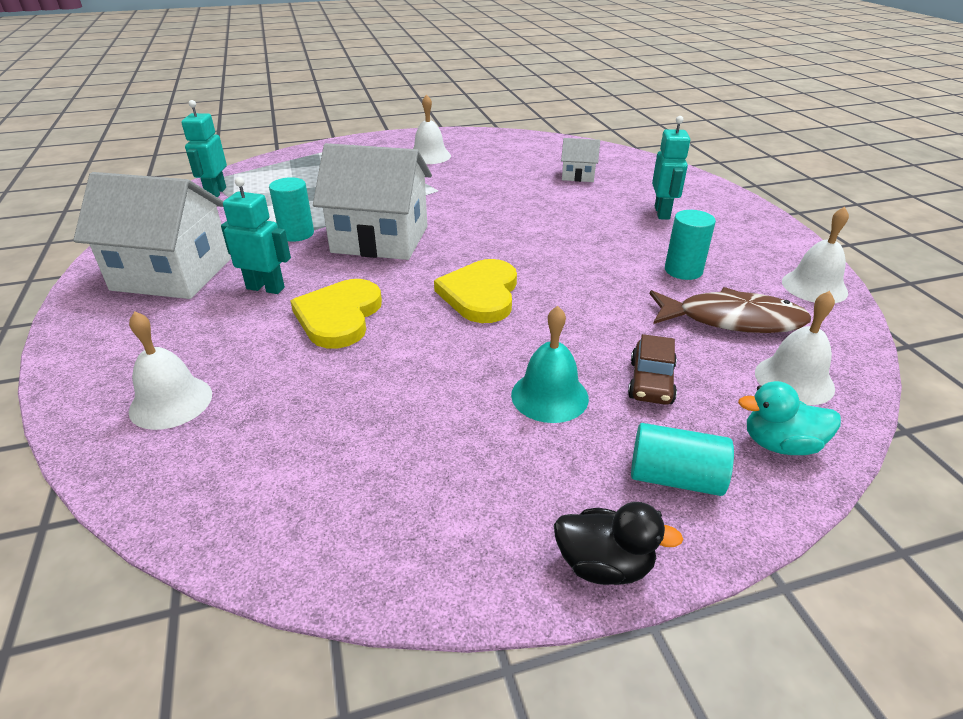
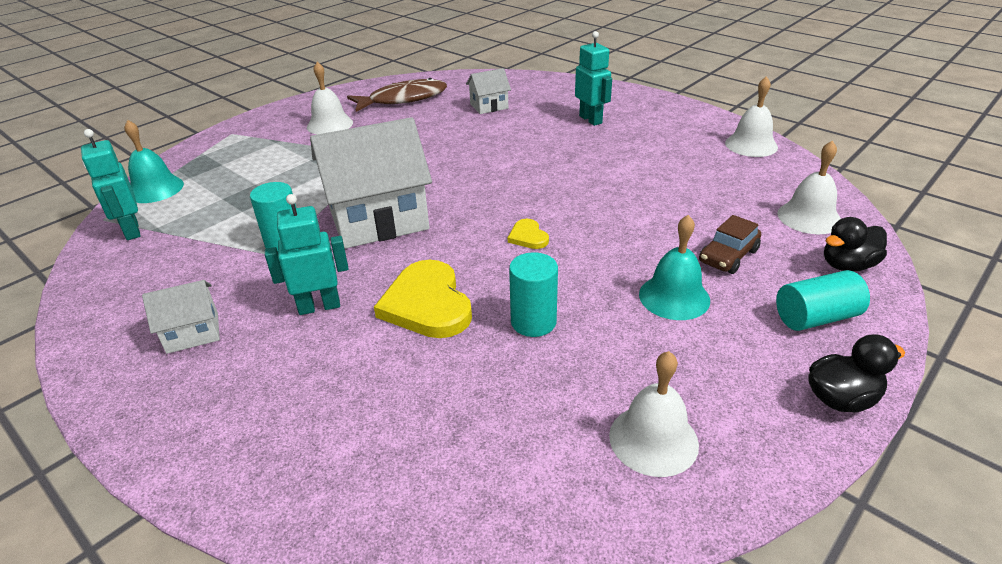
camera: 30 degrees left, 0 degrees up
white house [73,172,231,299] -> white house [142,280,220,354], size x0.48
white bell [129,311,212,430] -> white bell moved to [609,351,699,477]
yellow heart [434,259,517,323] -> yellow heart [508,219,549,249], size x0.49
brown car [628,334,677,405] -> brown car turned 60 degrees clockwise [699,215,761,274]
brown fish [650,287,811,333] -> brown fish moved to [347,78,447,112]
turquoise cylinder [665,210,716,280] -> turquoise cylinder moved to [509,252,558,337]
turquoise duck [738,381,841,455] -> black duck [824,217,887,271]
none -> turquoise bell [124,120,184,203]

